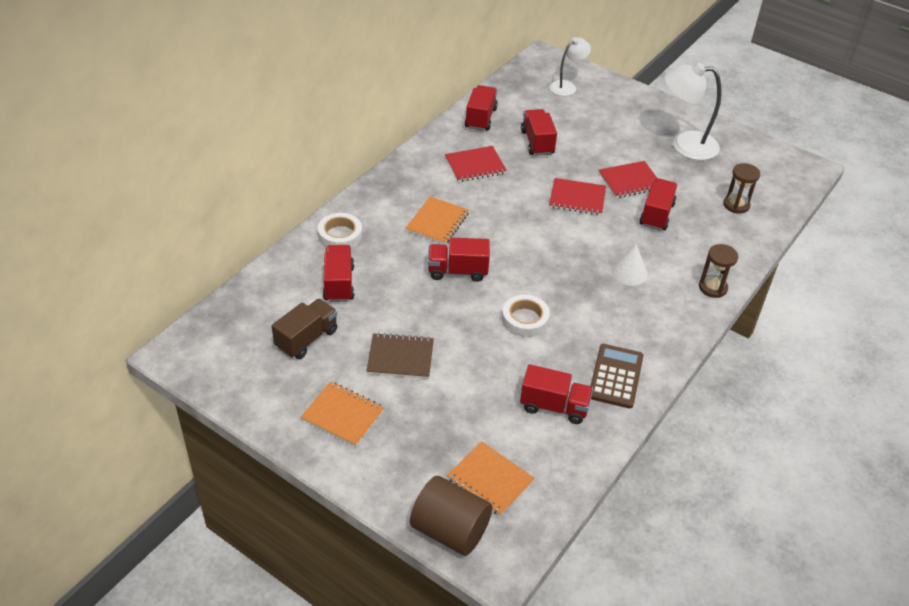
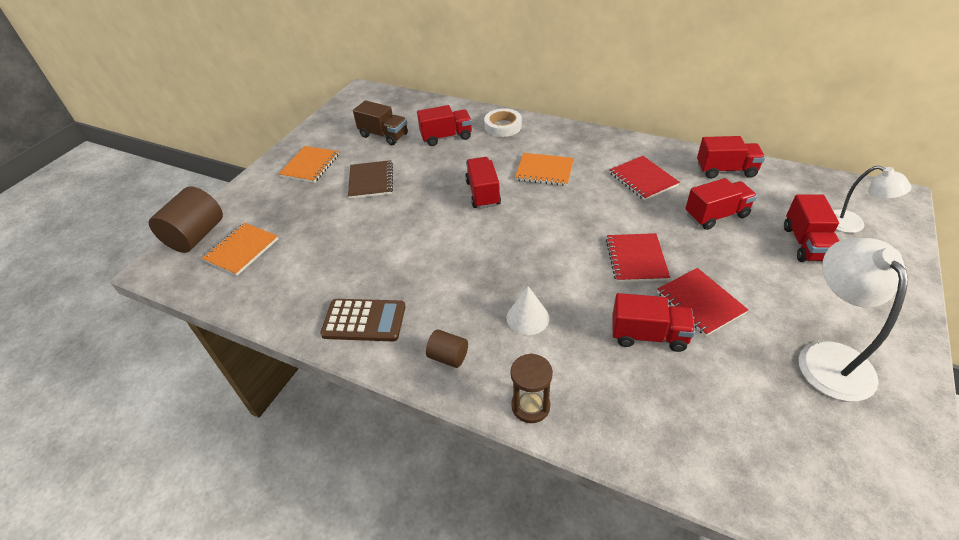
camera: 85 degrees right, 0 degrees up
white tape [502,295,550,337] -> none
red truck [520,364,593,424] -> red truck moved to [784,194,839,262]
brown hourglass [723,163,760,214] -> none
none -> brown cylinder [426,329,468,368]

